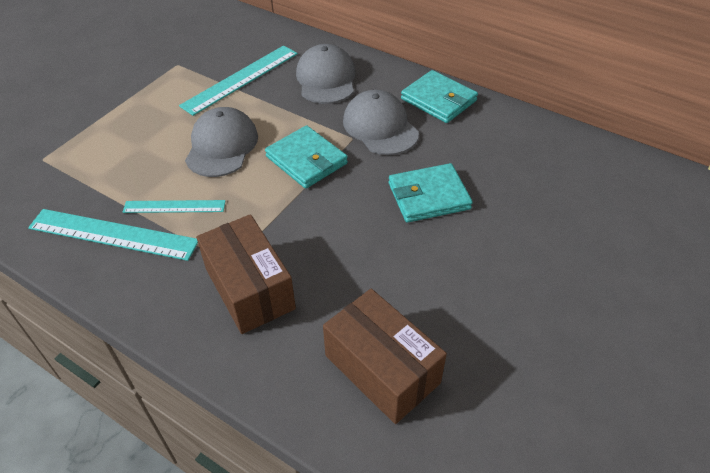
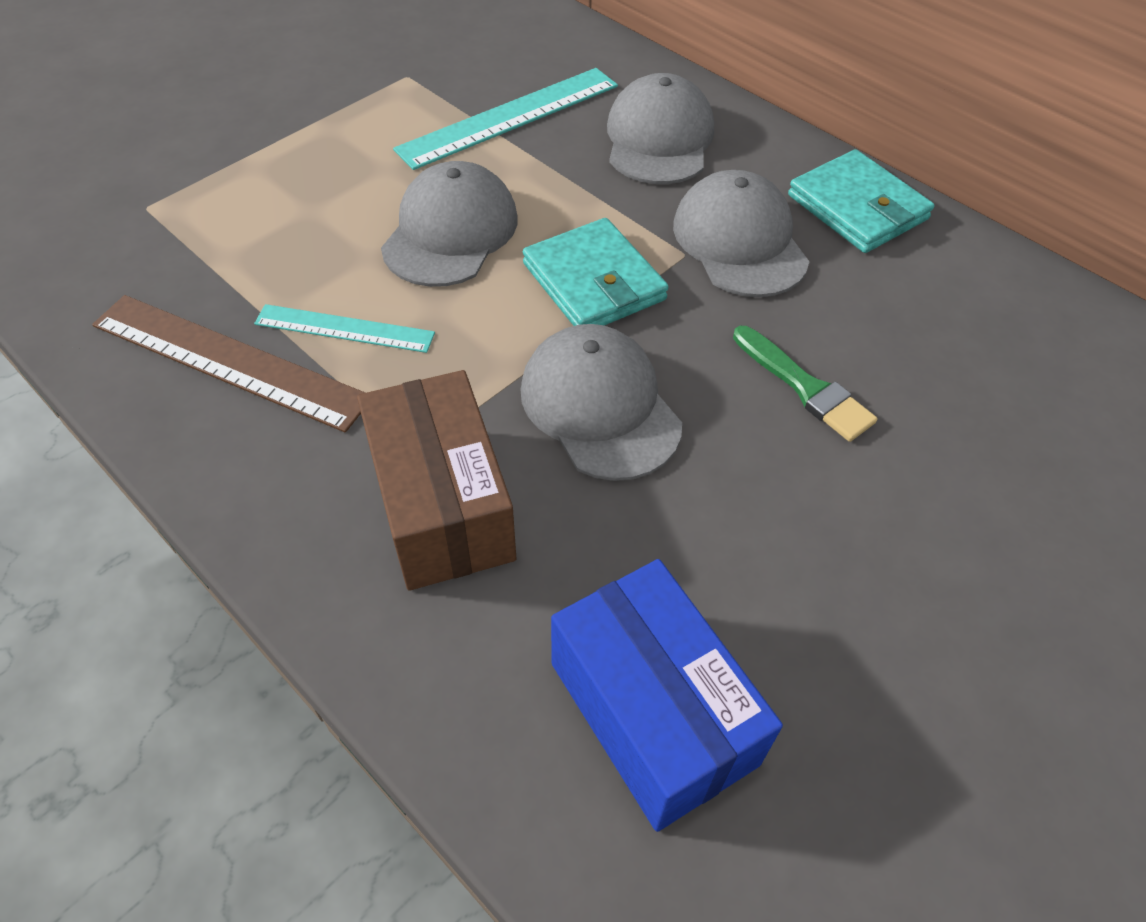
camera: 10 degrees right, 5 degrees up
turquoise ruler [28,209,198,261] -> brown ruler [92,295,365,433]
brown box [323,289,447,424] -> blue box [551,559,783,832]
turquoise wallet [389,163,473,223] -> green brush [733,326,877,442]
none -> grey cap [520,324,682,481]

